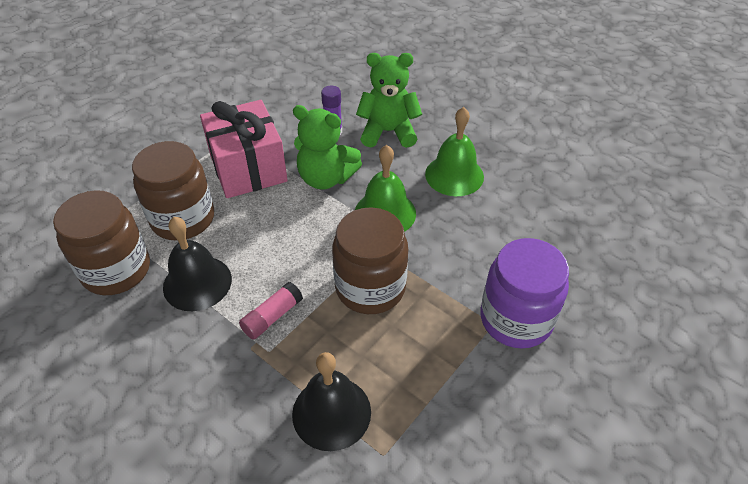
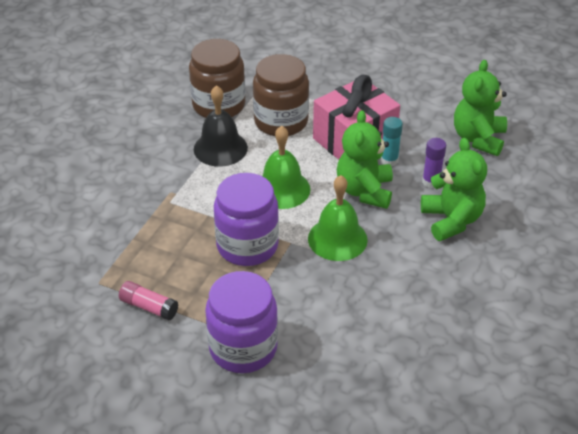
camera: 75 degrees right, 5 degrees down
pink glue stick [239,282,303,340] -> pink glue stick moved to [119,281,179,321]
black bell [292,352,371,451] -> none
brown jar [332,207,408,314] -> purple jar [214,173,279,266]
green bell [425,107,484,196] -> green bell moved to [263,126,311,209]
none -> turquoise glue stick [381,117,403,166]
none -> green teddy bear [454,60,507,156]

